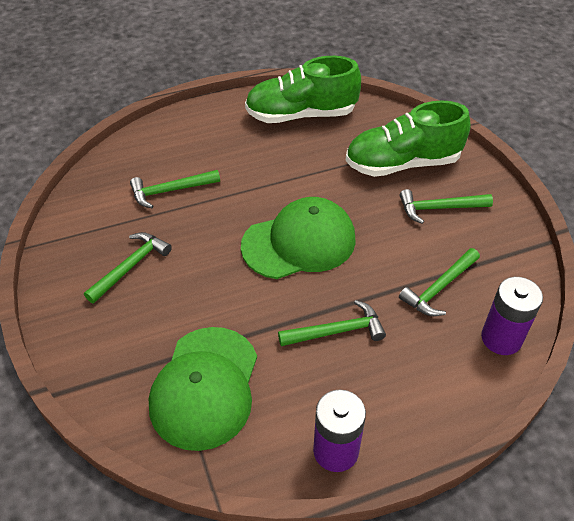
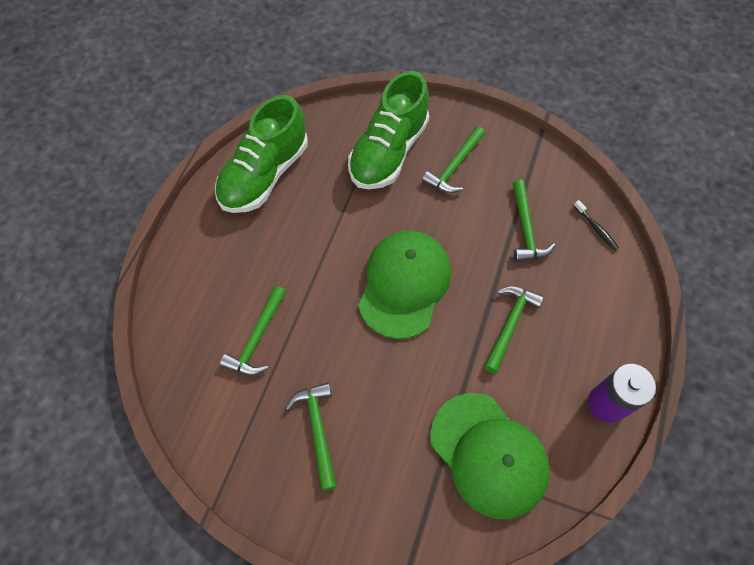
camera: 50 degrees left, 15 degrees up
purple battery [481,277,543,355] -> black toothbrush [574,200,619,251]

